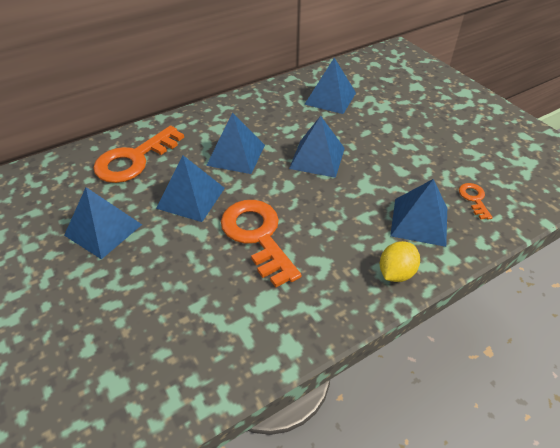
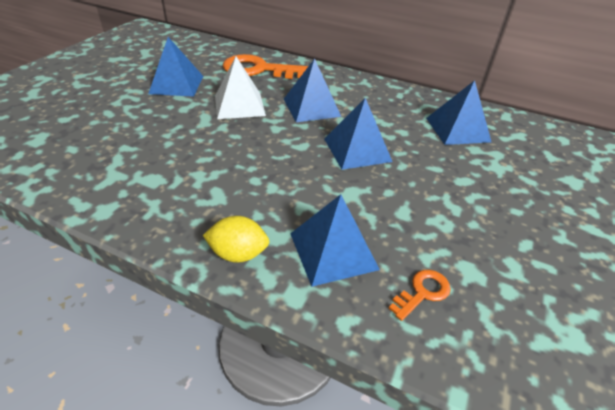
camera: 55 degrees right, 5 degrees down
blue pyramid [156,155,225,222] -> white pyramid [215,56,266,119]
orange key [221,200,301,287] -> none

